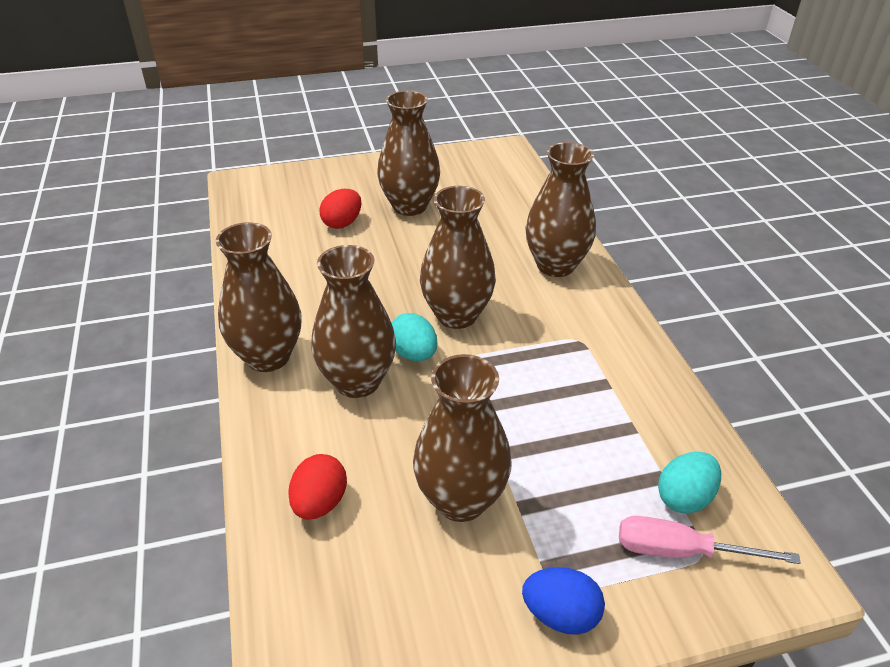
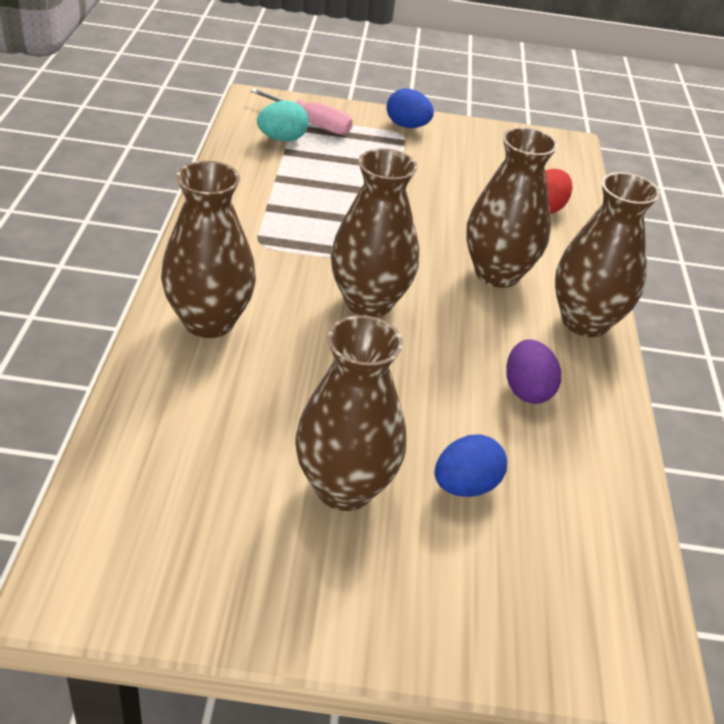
camera: 165 degrees left, 0 degrees up
red egg [319,189,361,229] -> blue egg [435,435,507,497]
turquoise egg [392,313,438,361] -> none
brown vase [413,354,512,522] -> none
none -> purple egg [506,339,561,404]

